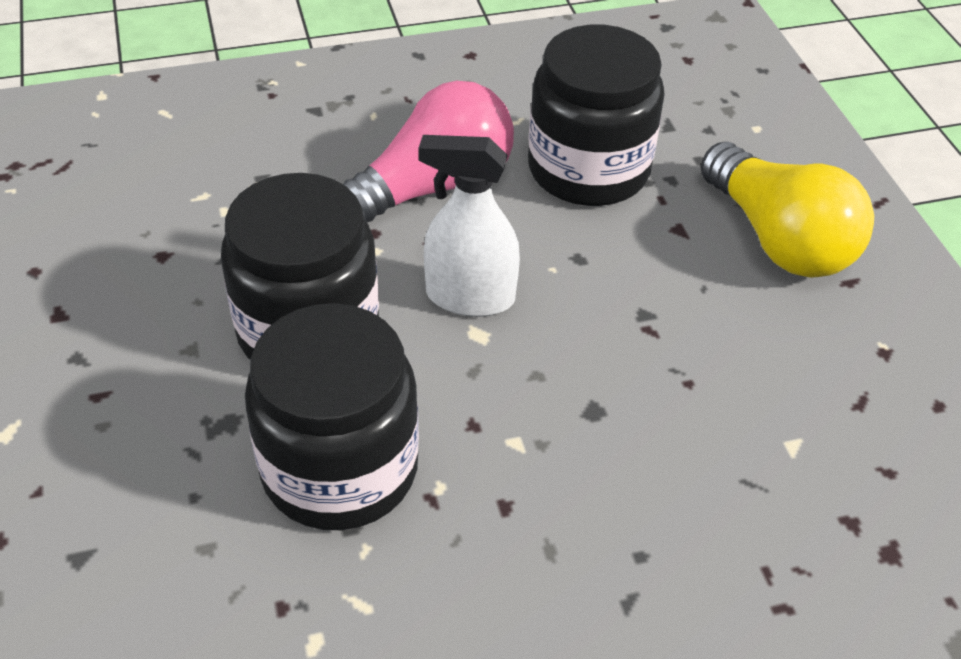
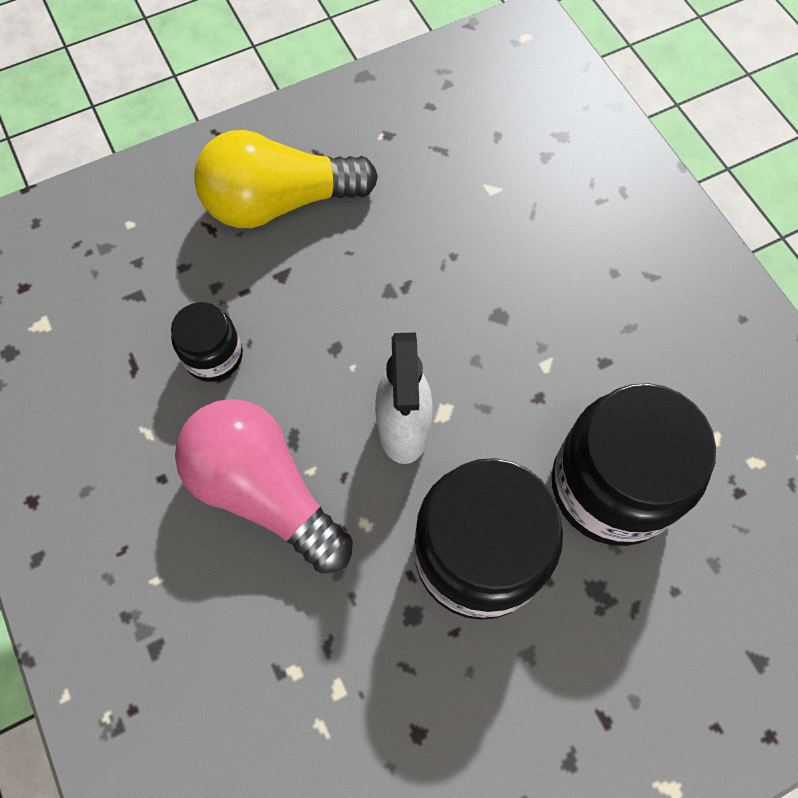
camera: 100 degrees left, 20 degrees up
black jar [528,25,665,206] -> black jar [171,302,243,382], size x0.51
yellow light bulb [701,142,874,278] -> yellow light bulb turned 150 degrees counterclockwise [194,130,378,228]

